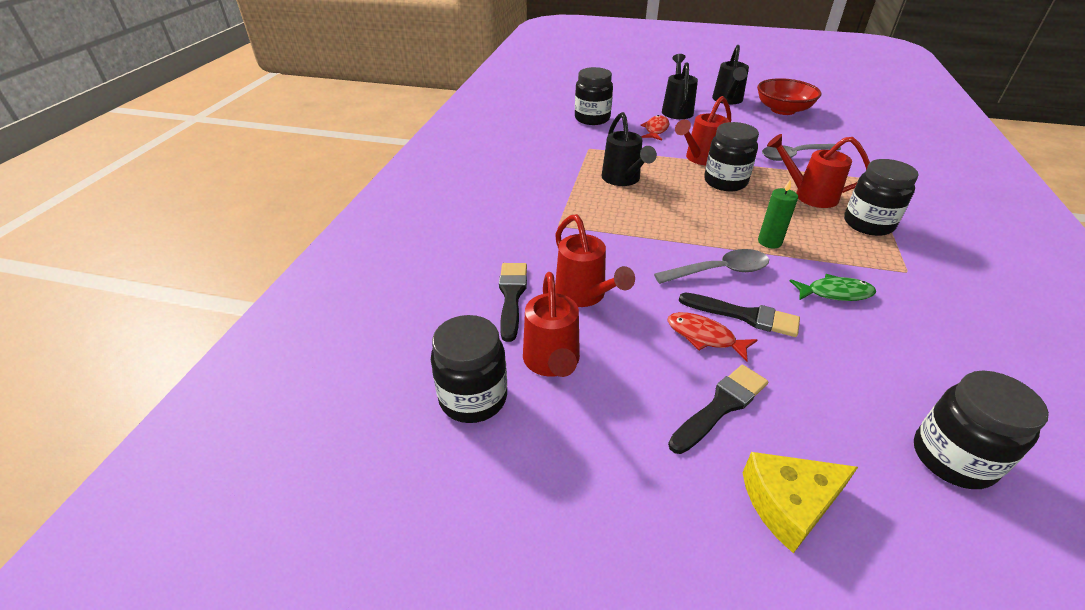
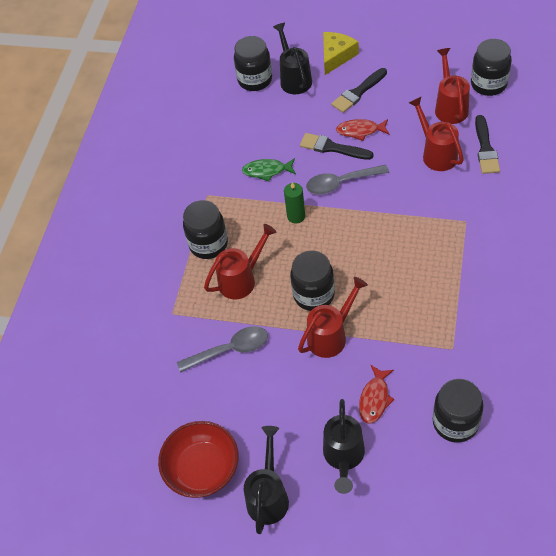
camera: 175 degrees left, 15 degrees up
black watering can [602,112,657,186] -> black watering can moved to [273,23,312,94]
red fish [667,312,757,362] -> red fish turned 150 degrees clockwise [336,119,389,141]
yellow cheese [742,452,858,553] -> yellow cheese turned 45 degrees counterclockwise [323,32,359,75]
red watering can [767,134,870,208] -> red watering can turned 60 degrees counterclockwise [204,224,277,299]

